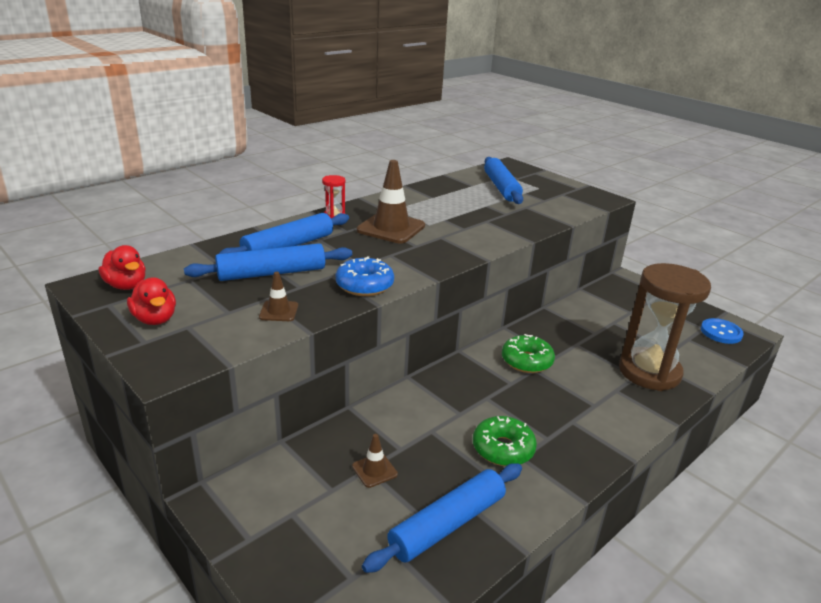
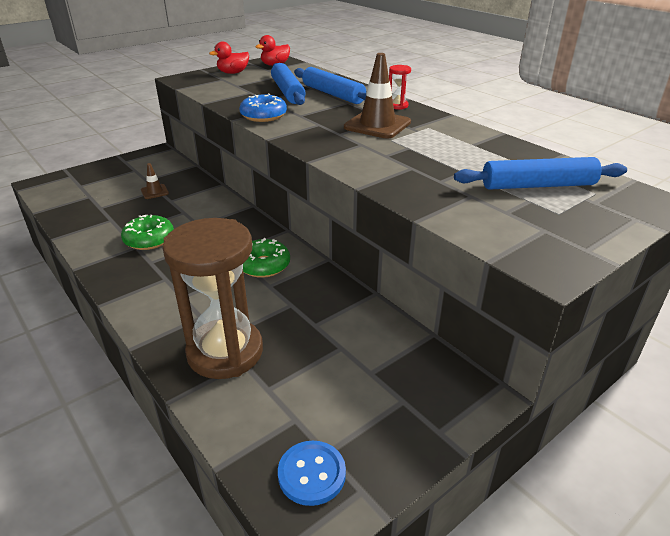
camera: 95 degrees right, 5 degrees up
brown traffic cone [259,272,298,321] -> none
blue rolling pin [362,463,522,573] -> none

